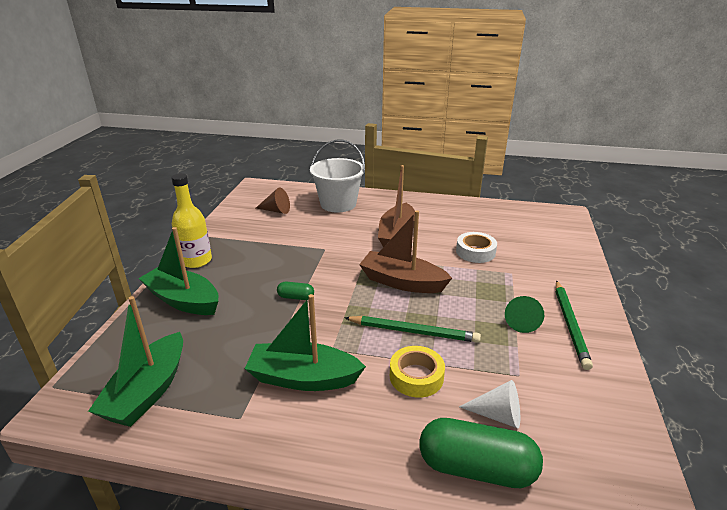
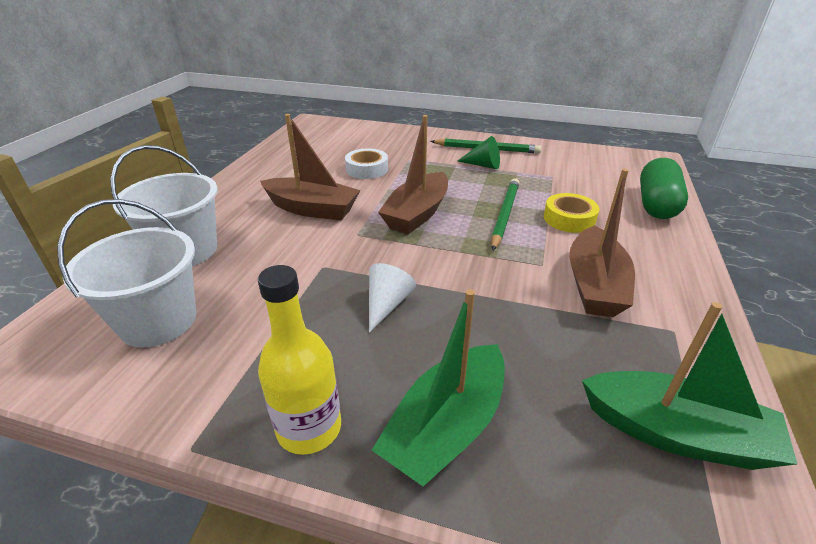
camera: 85 degrees left, 5 degrees up
green boat [245,294,366,391] -> brown boat [569,169,635,317]
brown cone [256,188,290,214] -> white bucket [57,199,196,348]
green capsule [277,282,314,300] -> none
white cone [459,380,520,428] -> white cone moved to [369,263,416,333]

